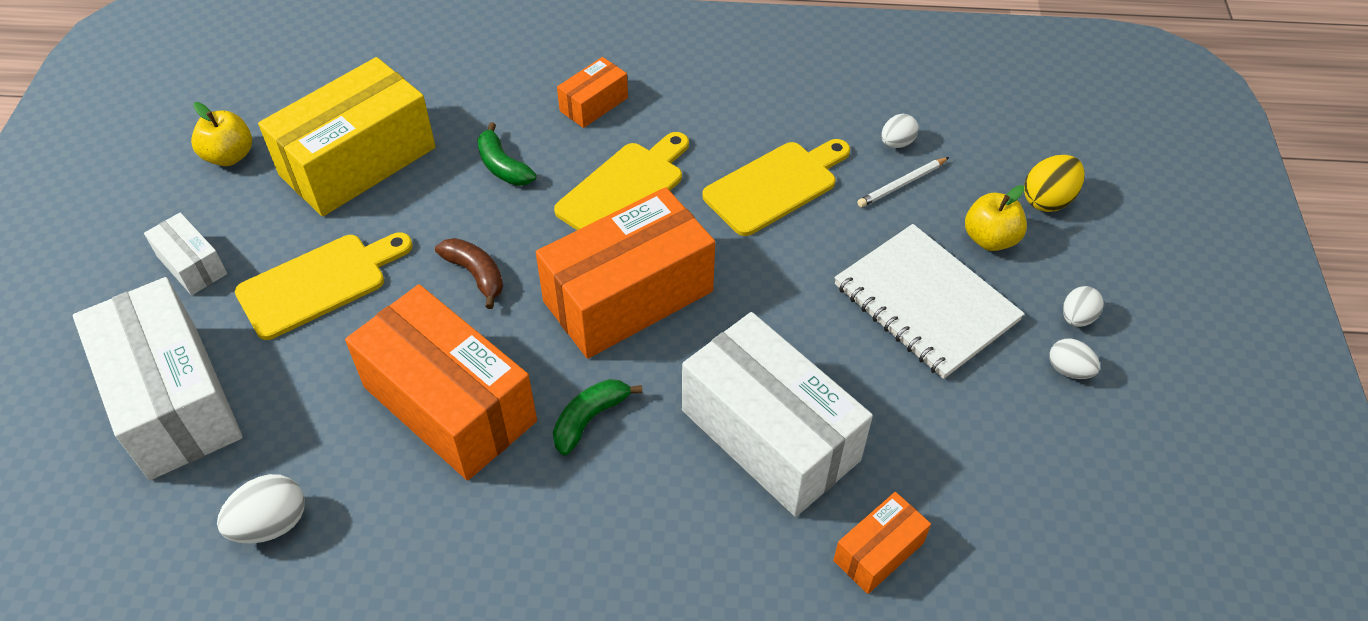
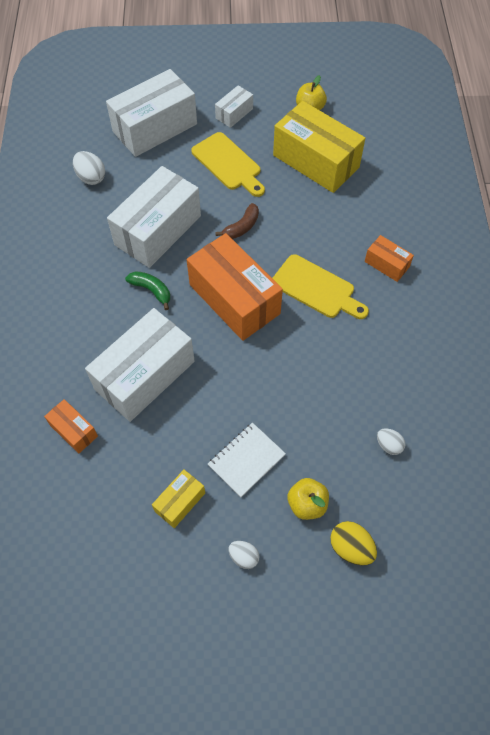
camera: 85 degrees right, 10 degrees up
orange box [345,284,537,481] -> white box [107,166,201,268]
green banana [477,122,537,186] -> none
yellow cutting board [702,139,850,236] -> none
white notebook [834,224,1025,379] -> white notebook [208,423,286,497], size x0.65
white pencil [857,157,949,207] -> none
white egg [1049,339,1100,379] -> none
none -> yellow box [152,470,205,528]

